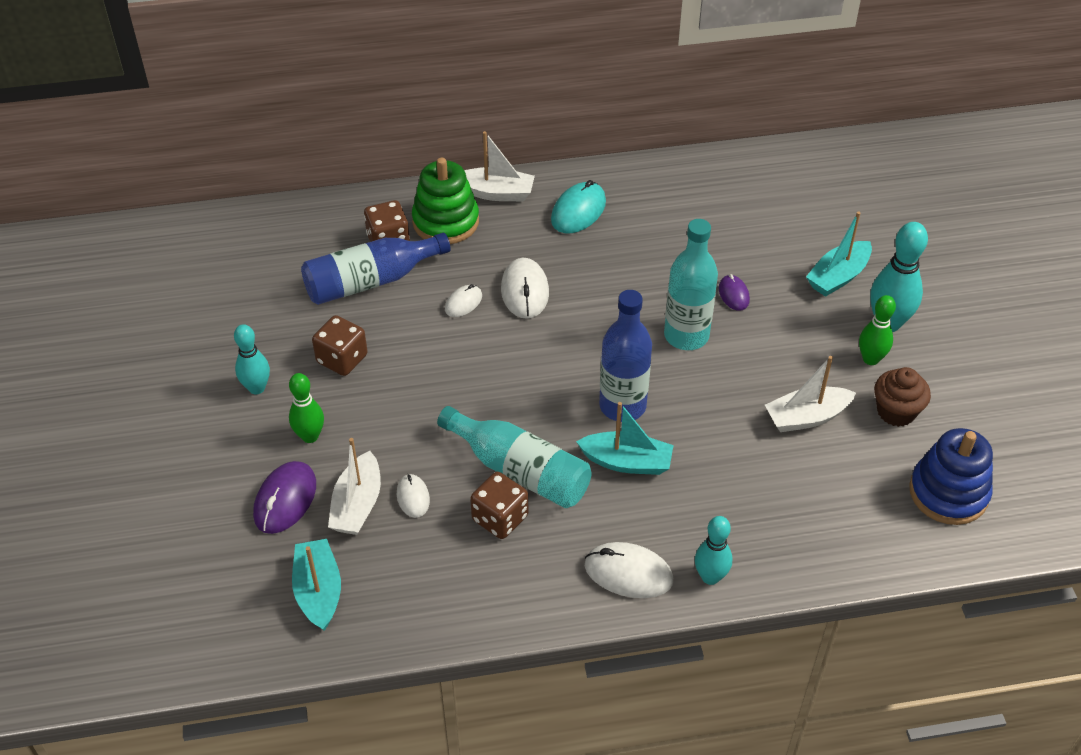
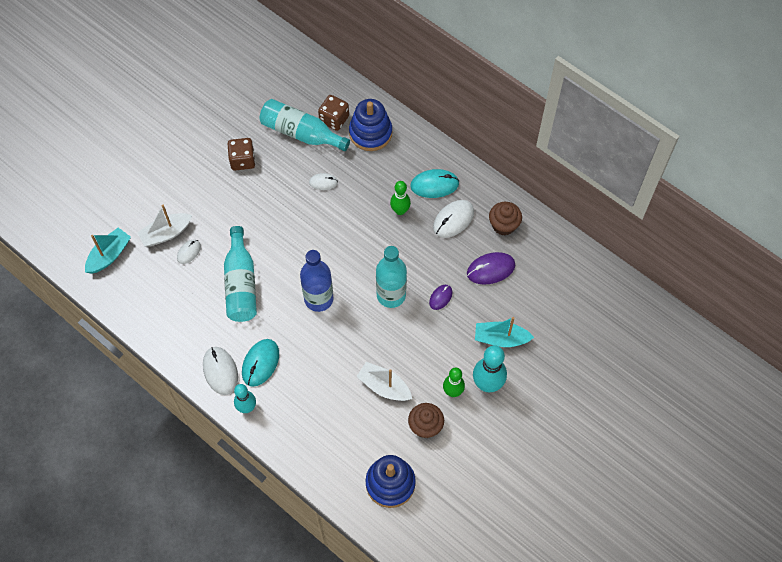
camera: 50 degrees right, 15 degrees up
turquoise bowling pin [234,324,270,394] -> none
purple mouse [253,461,316,534] -> purple mouse moved to [467,252,515,285]
green bowling pin [289,373,324,443] -> green bowling pin moved to [390,181,411,215]
blue bottle [301,233,450,305] -> turquoise bottle [260,99,350,151]
green stacking toy [412,157,479,244] -> blue stacking toy [349,99,392,151]
white boat [464,131,535,201] -> none
brown dice [470,472,528,539] -> none
white mouse [501,258,549,319] -> white mouse moved to [433,200,474,238]
turquoise boat [576,402,674,475] -> none
none -> turquoise mouse [242,339,279,387]
none -> brown cupcake [489,202,522,235]

